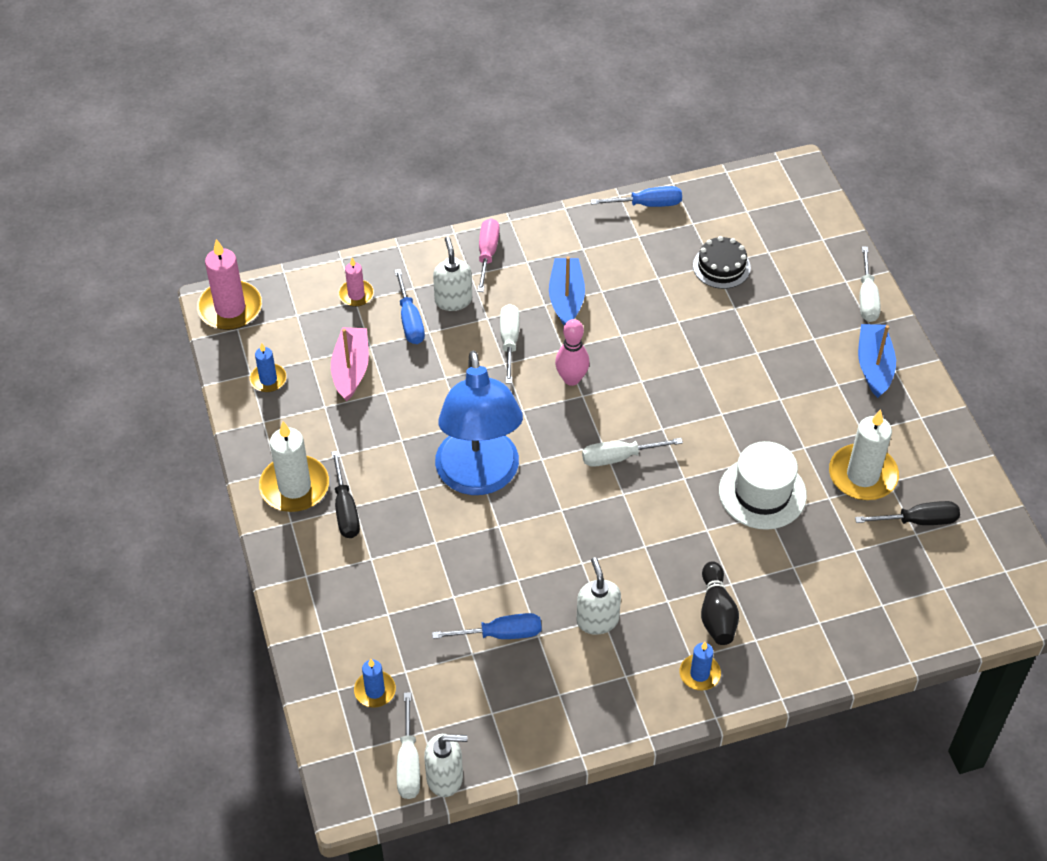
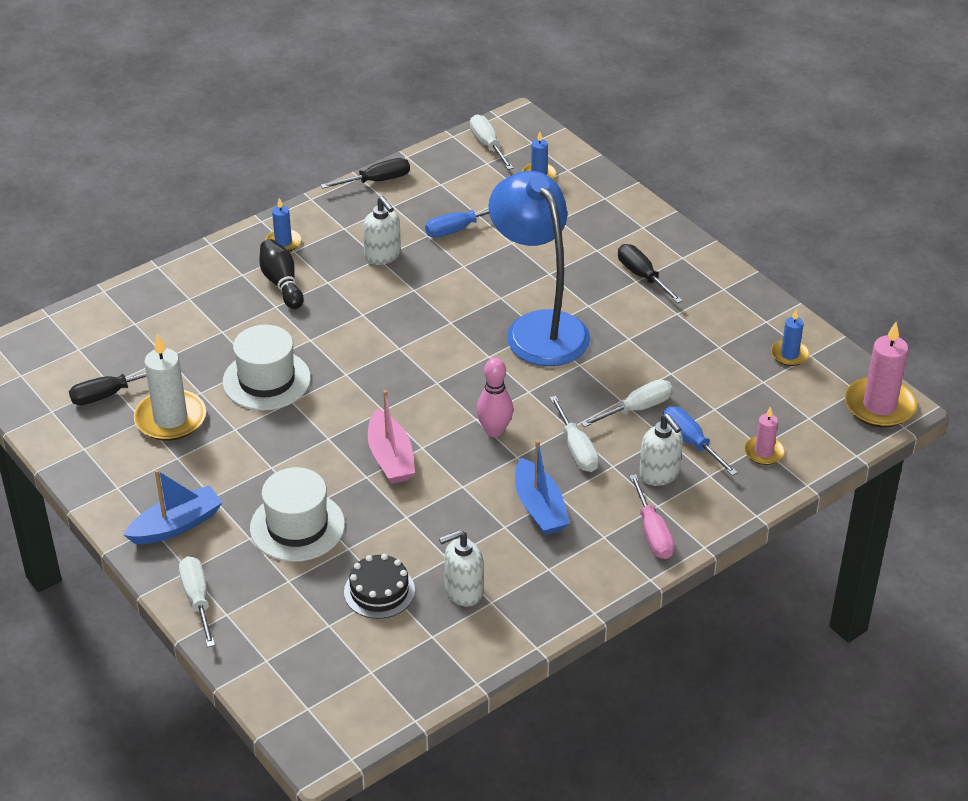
camera: 160 degrees right, 10 degrees down
white candle [259,421,329,512] -> none
pink boat [331,327,369,402] -> pink boat moved to [368,390,415,484]
white soap dispenser [424,734,467,797] -> white soap dispenser moved to [439,530,483,607]
white screwdriver [582,438,683,467] -> white screwdriver moved to [581,380,673,427]
blue screwdriver [591,186,682,207] -> none
blue boat [858,324,896,398] -> blue boat turned 105 degrees counterclockwise [124,470,223,544]
none -> white hat [250,467,345,562]
none -> black screwdriver [321,158,410,189]

